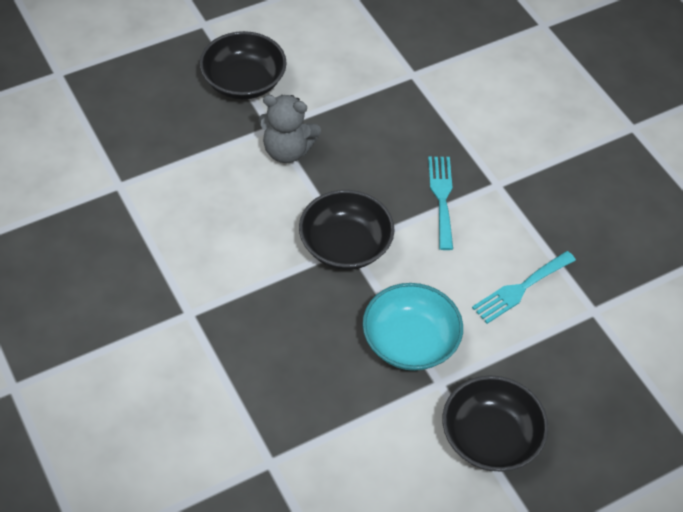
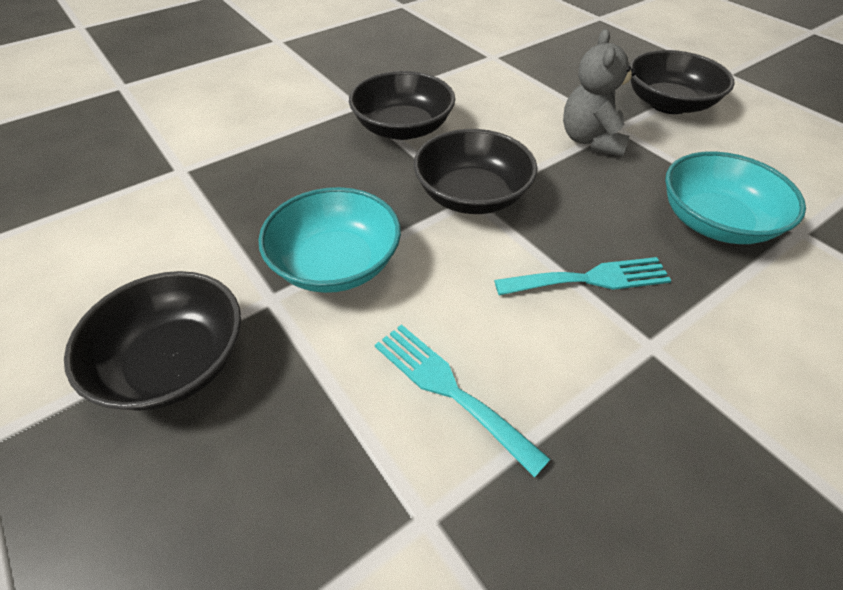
camera: 85 degrees right, 5 degrees down
none -> black bowl [349,71,455,140]
none -> turquoise bowl [665,151,806,244]

